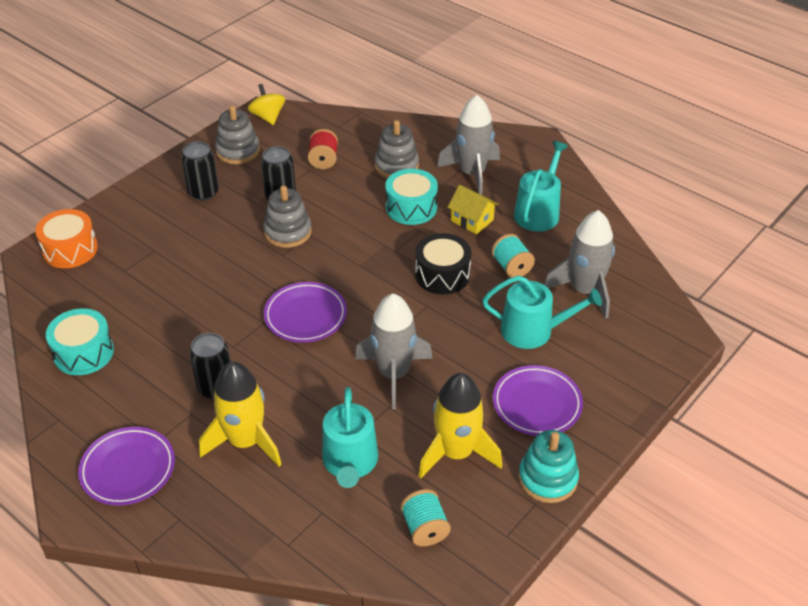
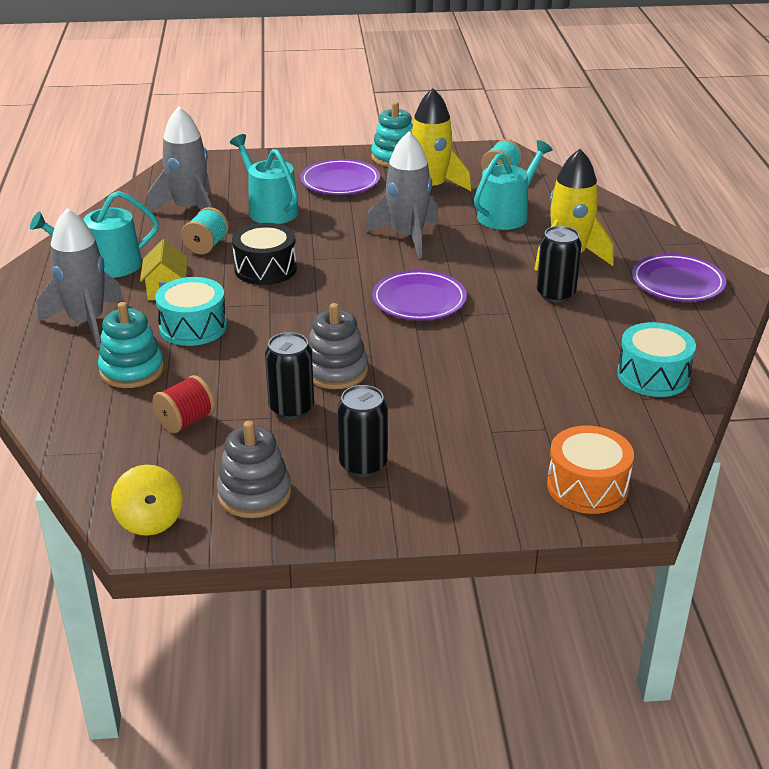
camera: 135 degrees left, 10 degrees down
yellow spinning top [248,84,285,125] -> yellow spinning top turned 45 degrees counterclockwise [111,465,183,536]
grey stacking toy [374,120,419,178] -> turquoise stacking toy [98,302,164,388]

